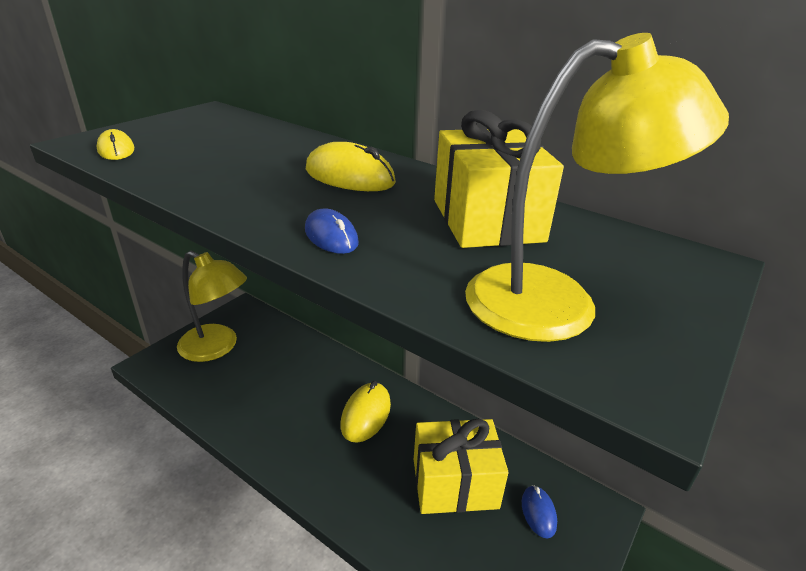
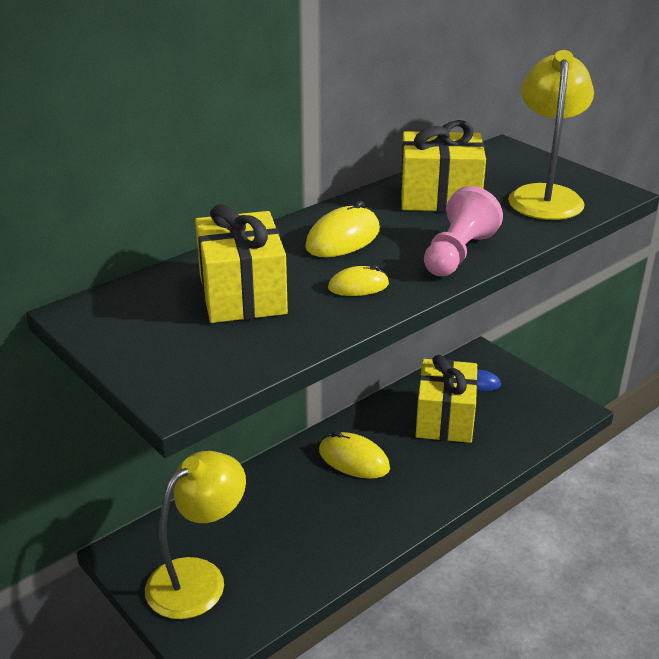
camera: 75 degrees left, 0 degrees up
yellow mouse [97,129,134,160] -> yellow mouse moved to [328,265,389,296]
blue mouse [305,208,359,254] -> pink pawn [424,186,503,276]
none -> yellow gift [195,204,288,323]

